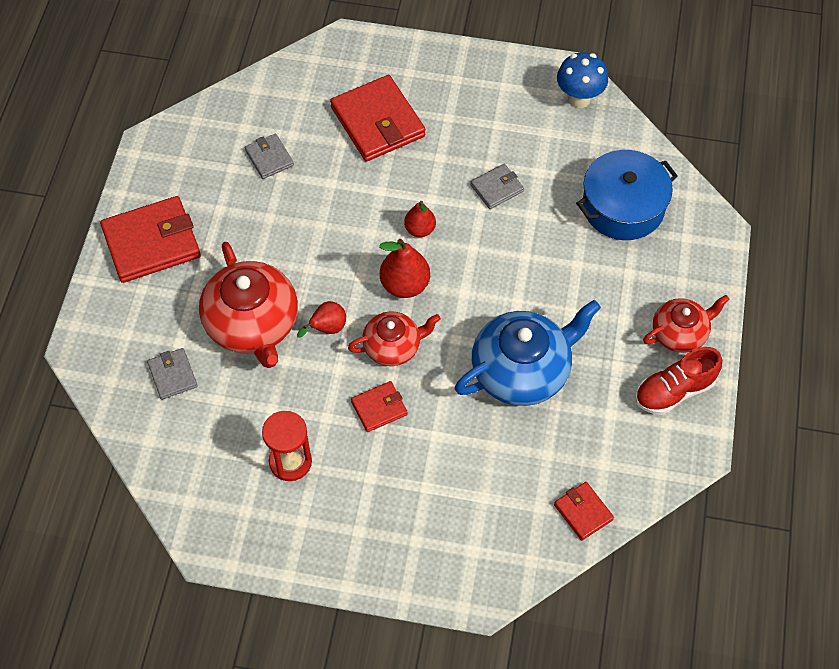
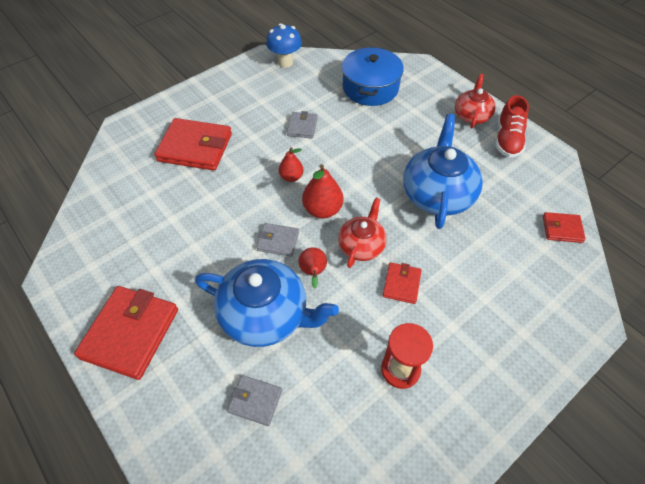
camera: 50 degrees left, 5 degrees down
red teapot [199,242,298,368] -> blue teapot [195,259,339,347]
grey wallet [245,133,294,179] -> grey wallet moved to [257,223,299,257]

